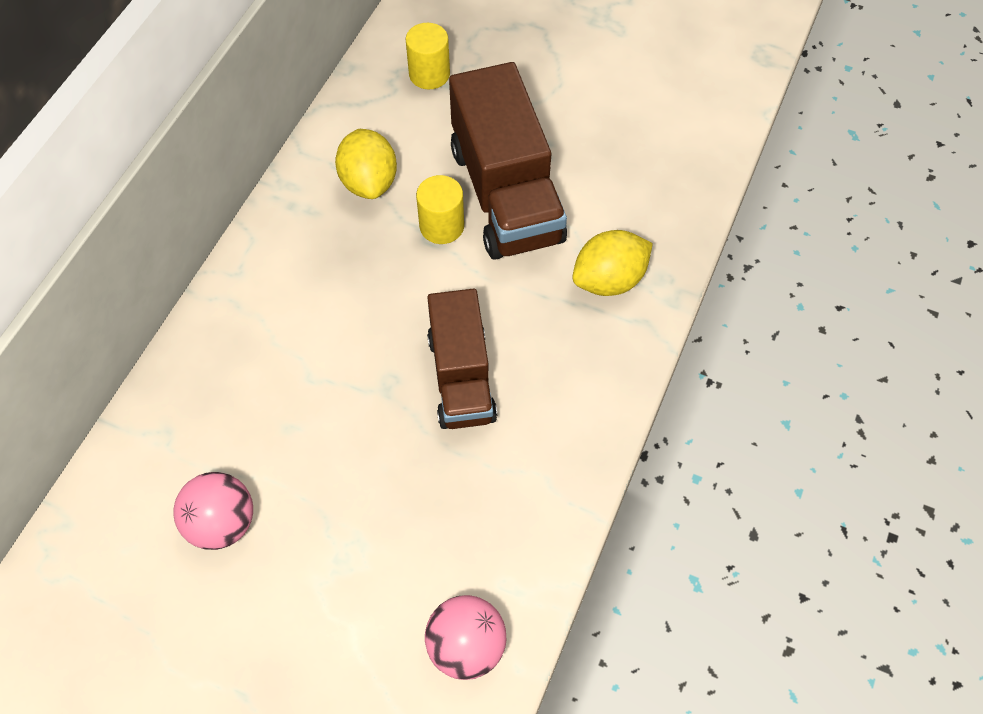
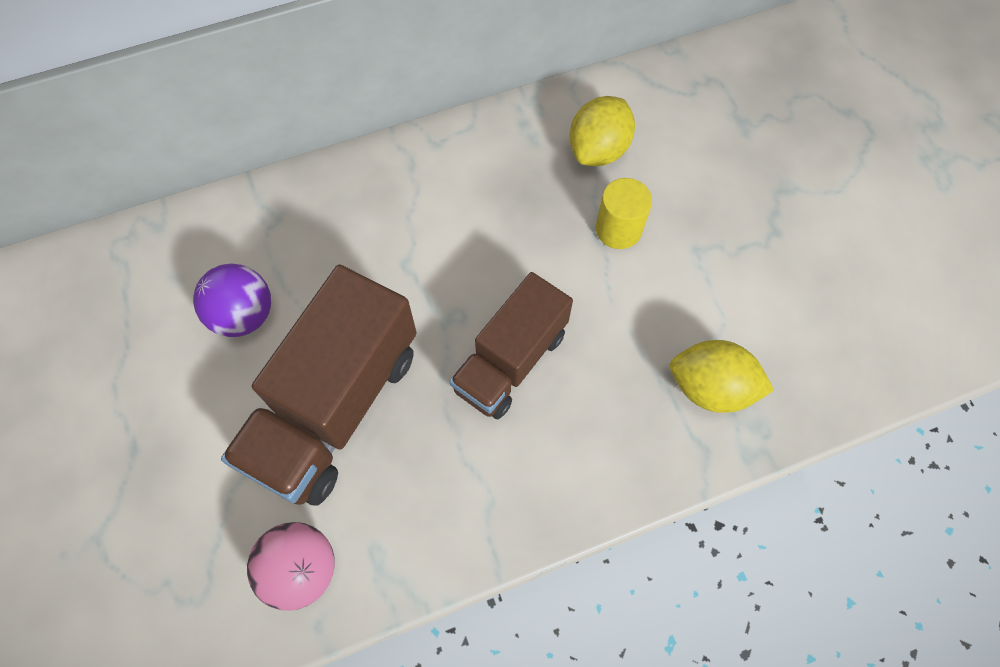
camera: 45 degrees right, 5 degrees up
pink ball [173,472,253,550] -> purple ball [193,263,271,337]
yellow cylinder [406,23,450,90] -> none
brown truck [449,62,567,260] -> brown truck moved to [221,264,417,506]

